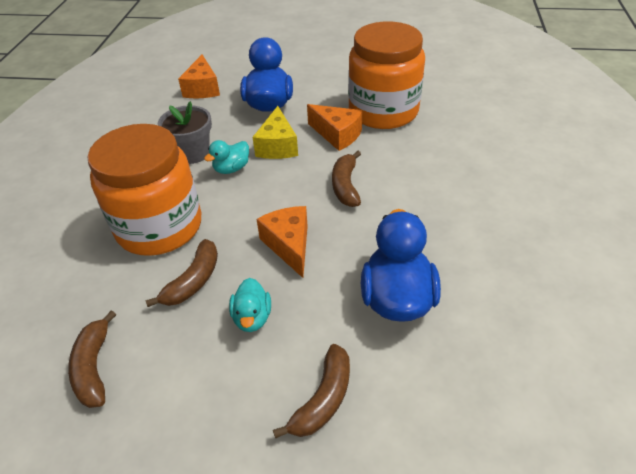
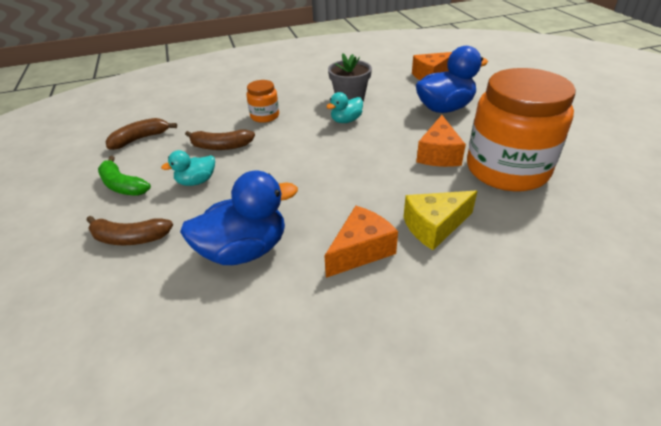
camera: 65 degrees right, 5 degrees down
orange jar [88,124,201,256] -> orange jar [246,80,279,123], size x0.45
turquoise duck [204,140,249,174] -> turquoise duck turned 60 degrees counterclockwise [326,92,363,123]
yellow cheese [253,106,298,159] -> yellow cheese moved to [404,190,477,250]
orange cheese [256,206,308,278] -> orange cheese moved to [324,206,398,278]
brown banana [332,151,361,207] -> none
none -> green banana [98,156,151,196]

